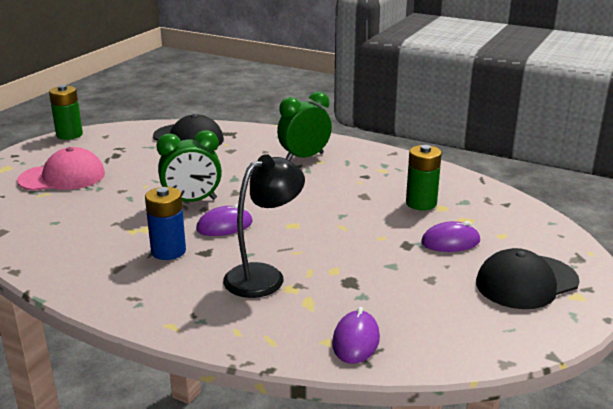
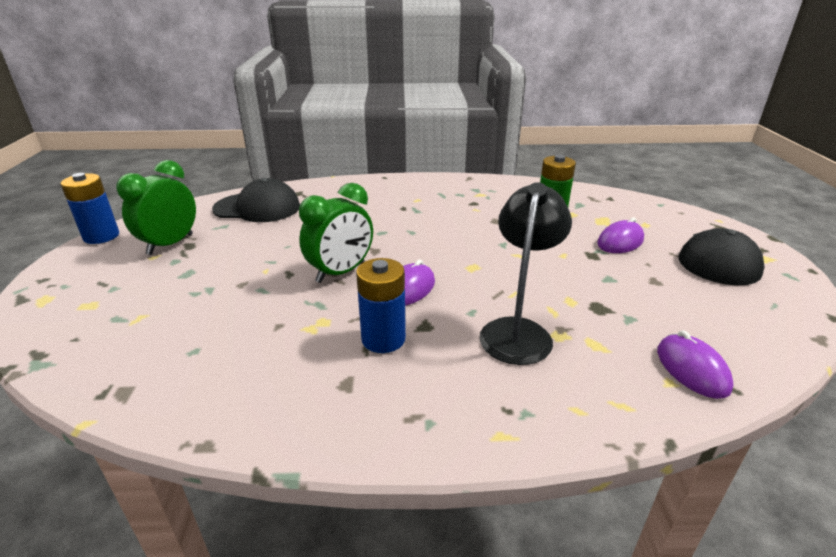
camera: 30 degrees left, 5 degrees up
pink cap [17,147,105,191] -> none
green battery [49,85,83,140] -> blue battery [60,173,119,244]
green clock [277,91,332,161] -> green clock moved to [116,160,196,255]

